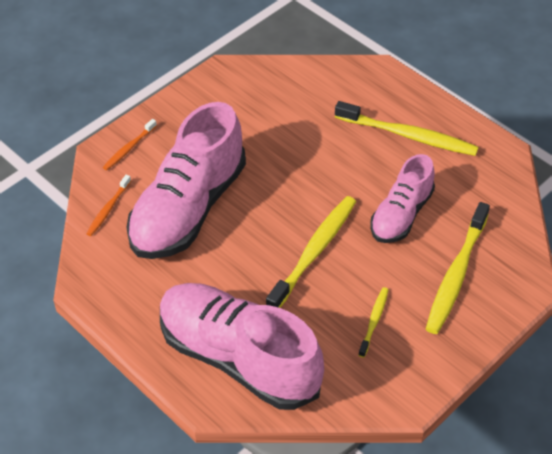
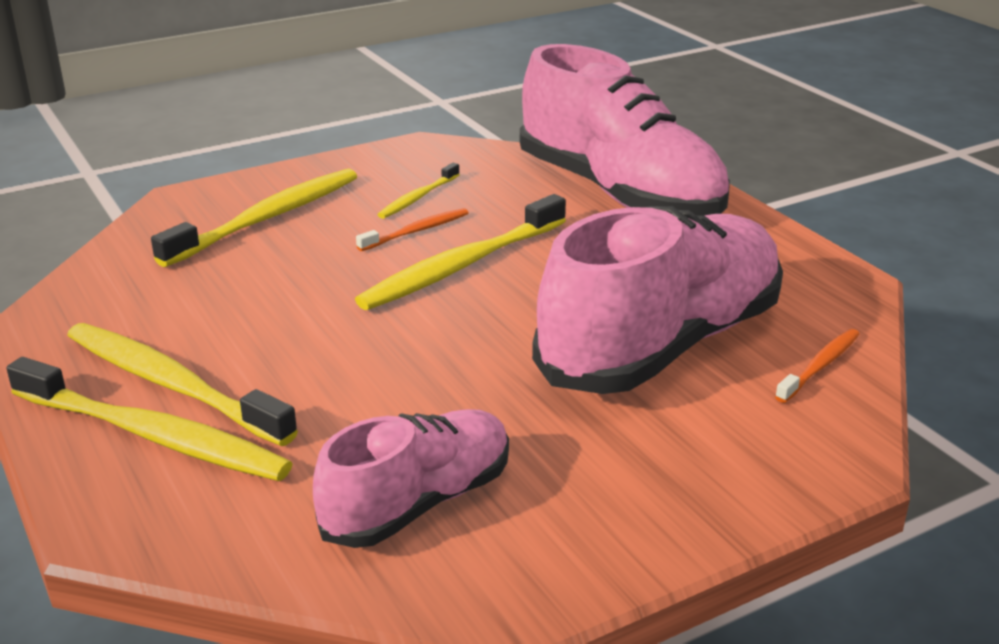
camera: 165 degrees left, 20 degrees down
orange toothbrush [103,119,157,170] -> orange toothbrush moved to [356,208,469,251]
pink shoe [370,154,435,243] -> pink shoe moved to [313,409,509,548]
none -> yellow toothbrush [7,357,293,481]

